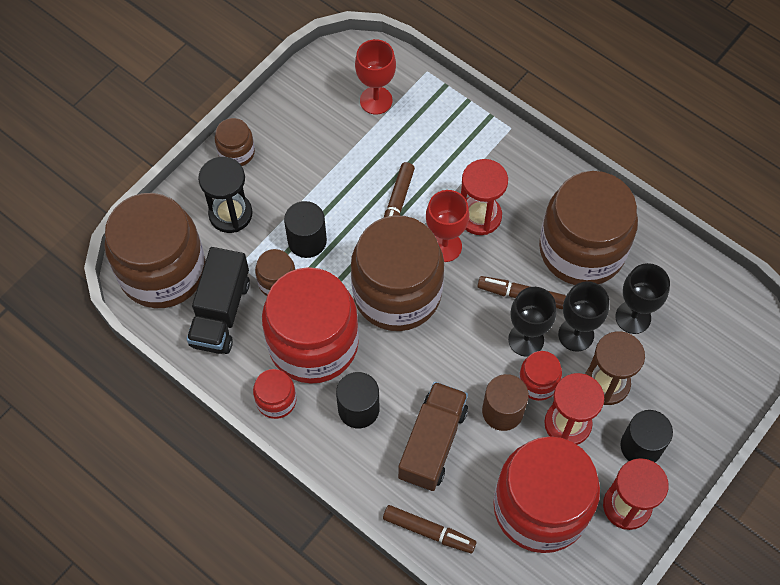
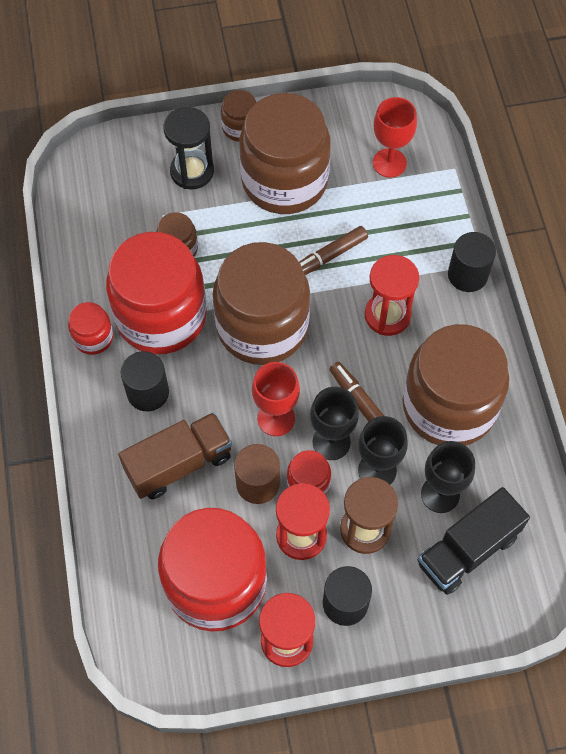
camera: 40 degrees right, 0 degrees up
brown jar [105,193,206,308] -> brown jar moved to [239,93,331,214]
black truck [187,247,250,354] -> black truck moved to [417,487,530,595]
black cylinder [284,201,327,258] -> black cylinder moved to [448,232,496,292]
brown marker [383,505,477,553] -> none
red goblet [426,190,469,262] -> red goblet moved to [252,362,300,436]

